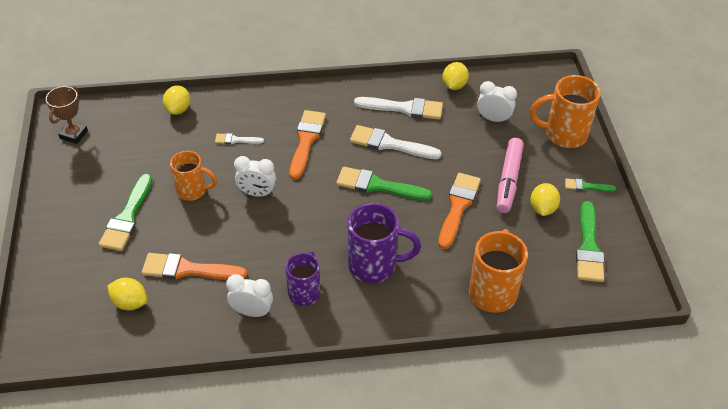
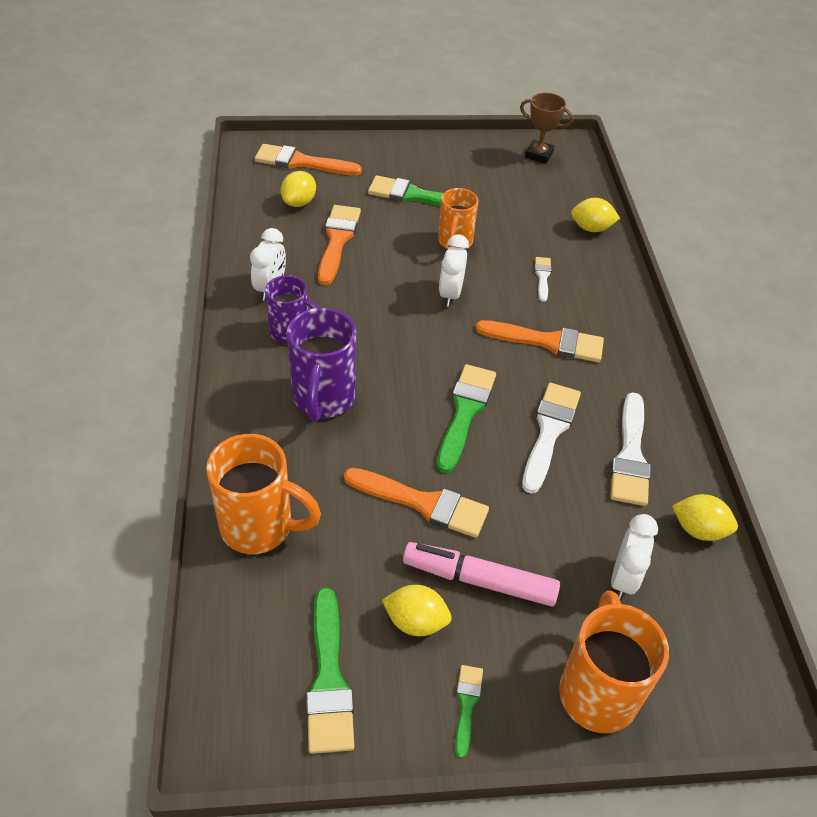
camera: 90 degrees right, 0 degrees up
green brush [576,201,604,282] -> green brush turned 105 degrees counterclockwise [306,588,354,754]
none -> orange brush [255,144,362,175]

